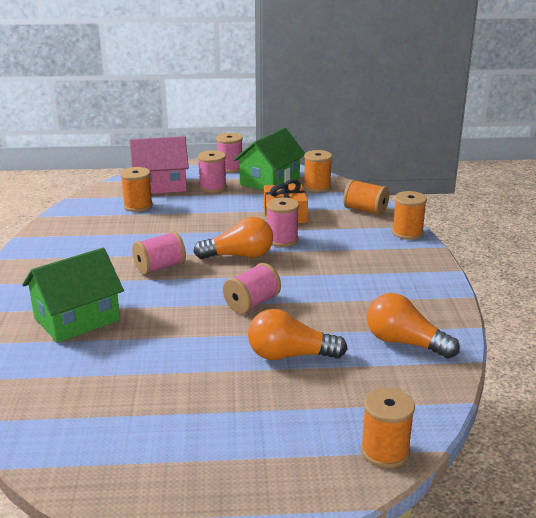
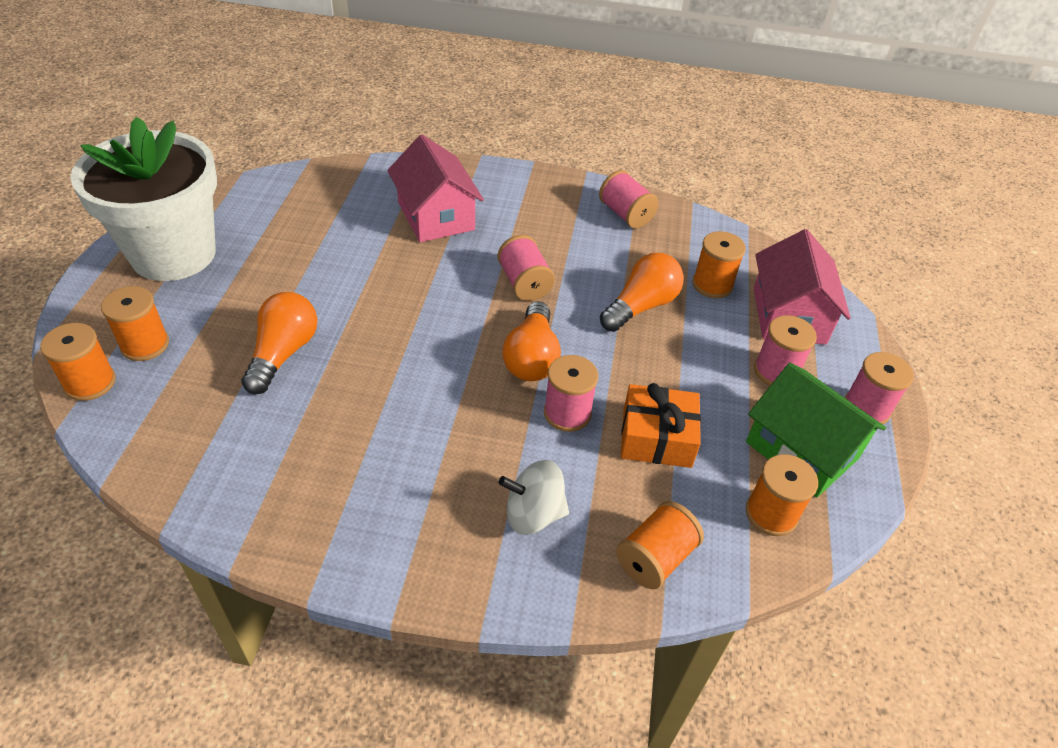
camera: 100 degrees right, 20 degrees up
green house [22,248,124,343] -> pink house [387,135,484,242]
pink spool [223,263,281,314] -> pink spool moved to [599,170,659,228]
orange light bulb [367,293,460,359] -> orange light bulb moved to [600,253,684,332]
orange spool [392,191,427,240] -> orange spool moved to [101,286,169,361]
none -> white flower pot [70,117,217,281]
none -> white spinning top [498,460,569,535]

